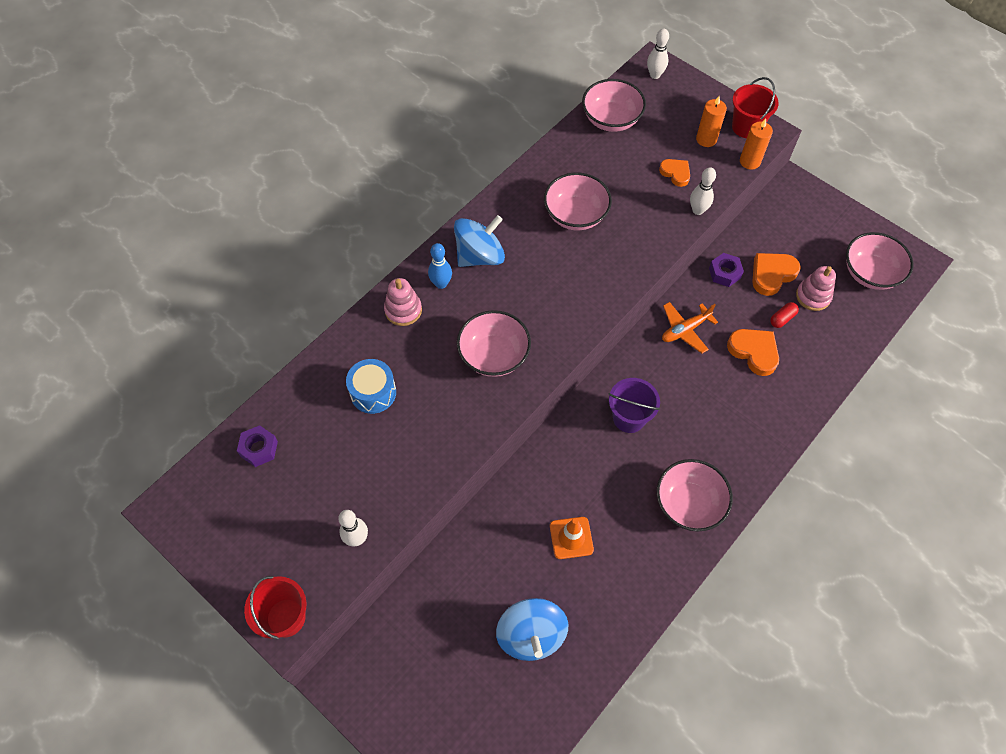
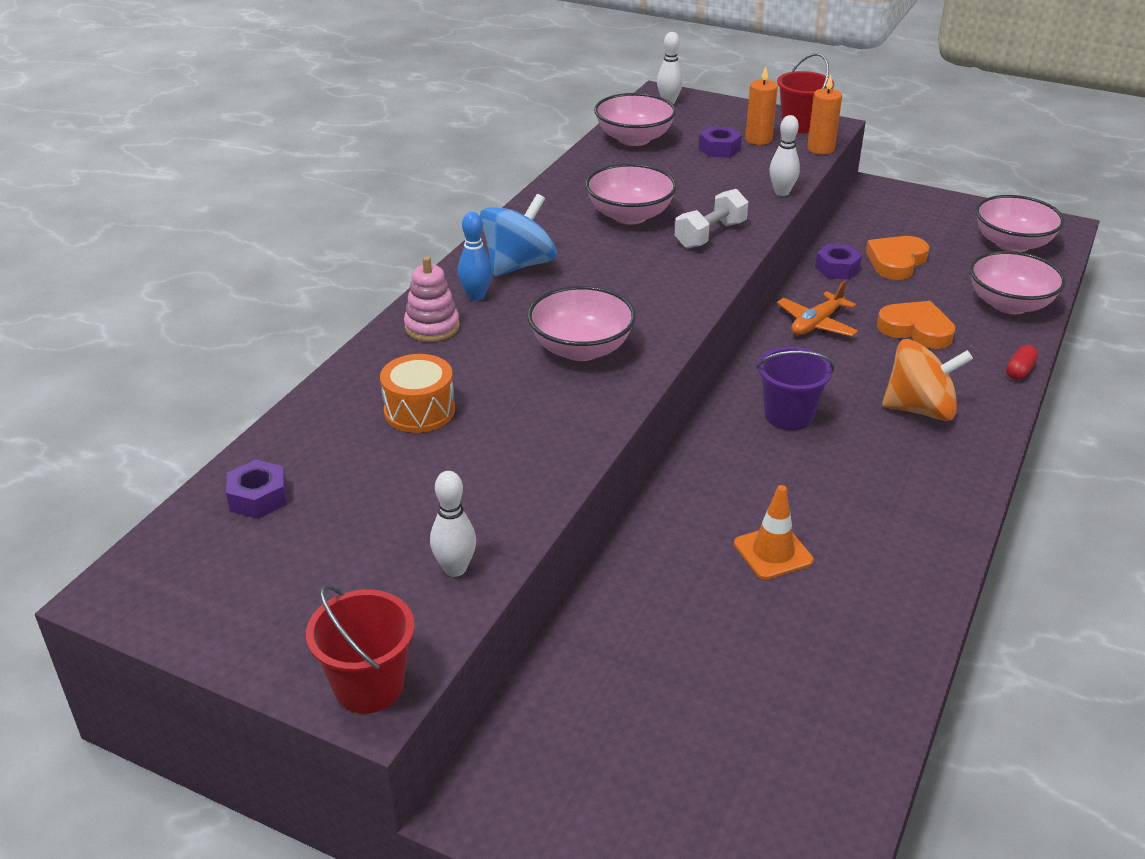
camera: 15 degrees left, 25 degrees down
blue drum [346,359,396,414] -> orange drum [380,354,455,433]
blue spinning top [496,598,568,661] -> none
pink bowl [656,459,733,531] -> pink bowl moved to [970,251,1066,314]
orange heart [659,159,690,187] -> none
red capsule [770,302,799,328] -> red capsule moved to [1006,345,1038,380]
pink stacking toy [796,266,836,311] -> none
none -> white dumbbell [675,189,748,249]
none -> purple nut [699,126,742,158]
none -> orange spinning top [882,339,973,421]

